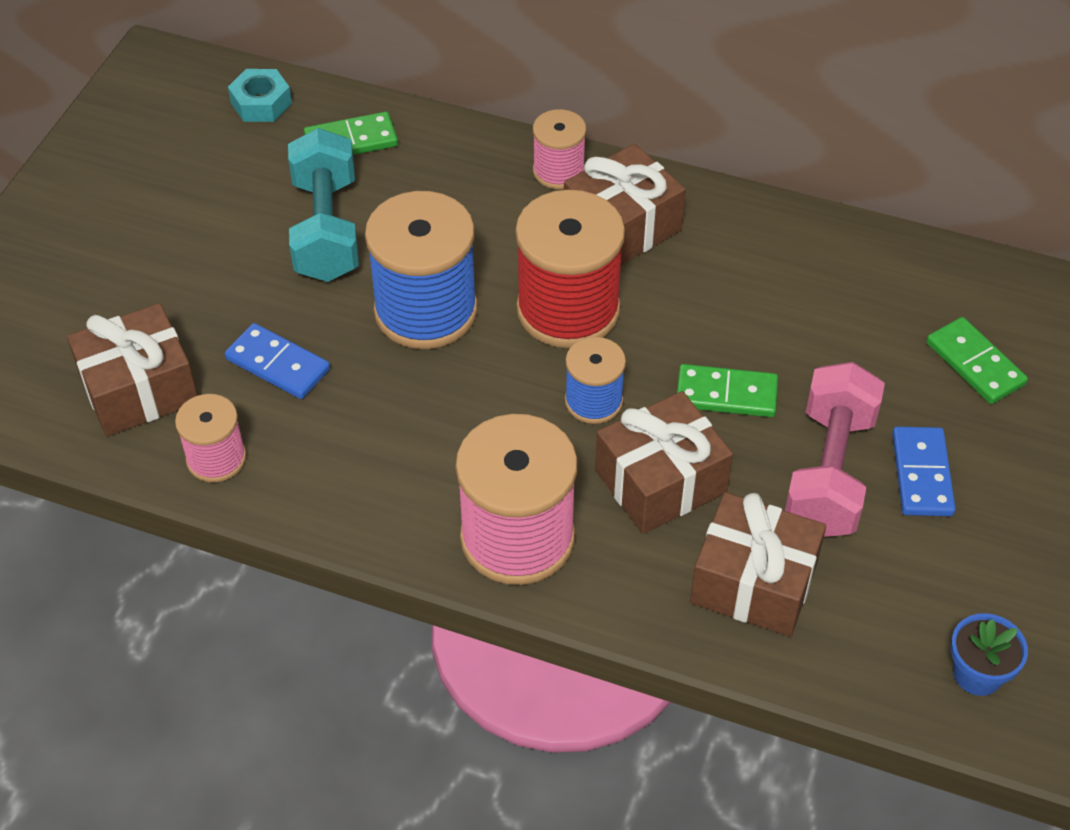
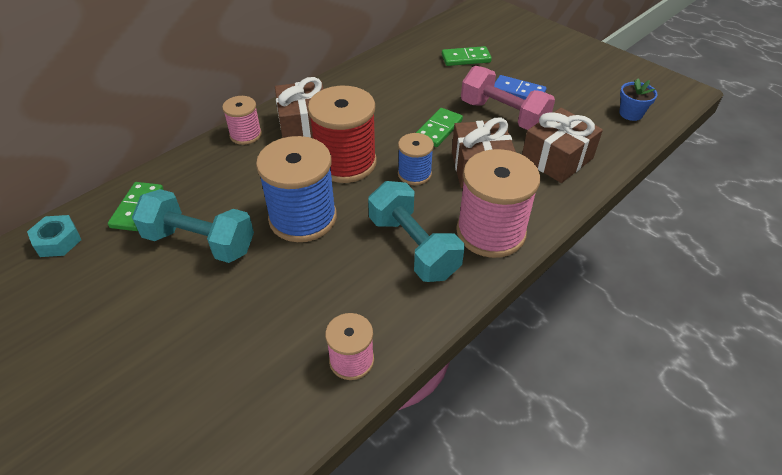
camera: 65 degrees left, 5 degrees down
brown gift [67,303,198,436] -> none
blue domino [225,323,330,399] -> none
none -> turquoise dumbbell [368,181,464,282]

